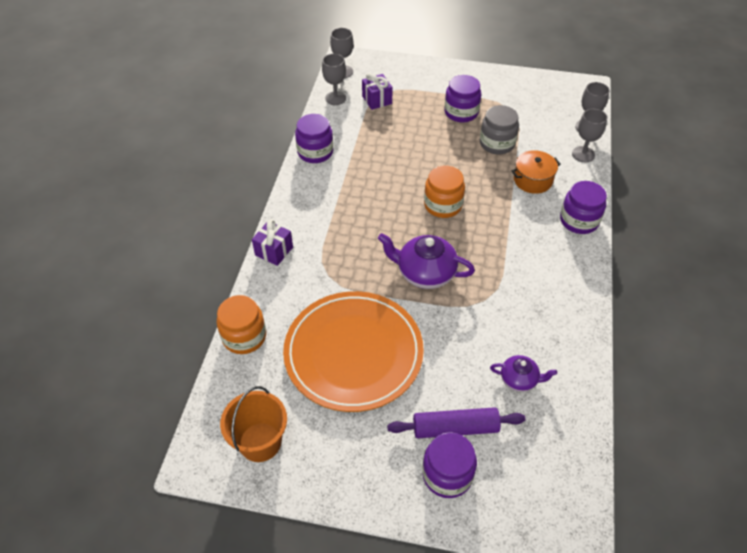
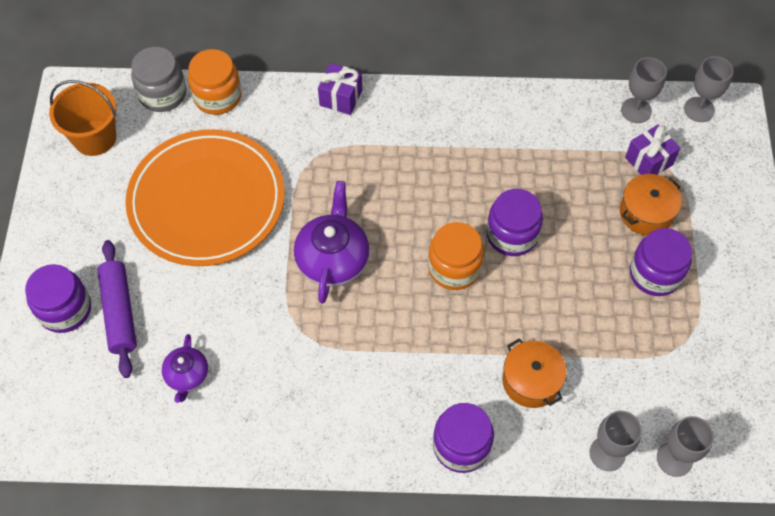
camera: 80 degrees right, 10 degrees up
purple jar [295,114,333,163] -> purple jar moved to [486,189,543,256]
grey jar [480,105,519,155] -> grey jar moved to [131,47,186,112]
none -> orange pot [620,174,682,236]

